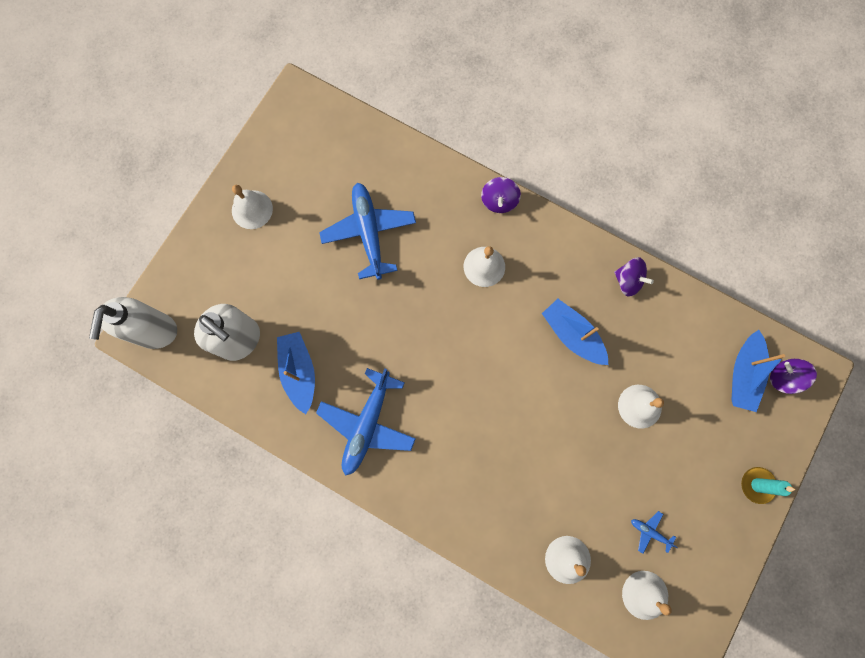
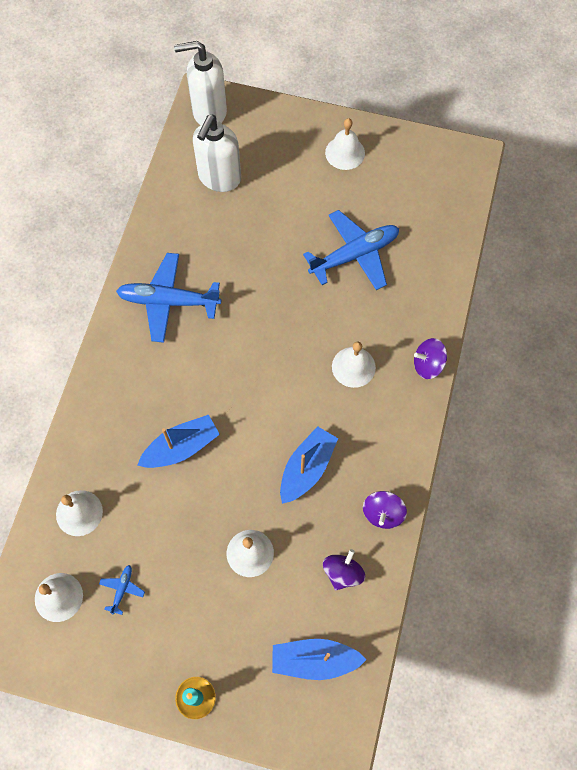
camera: 75 degrees right, 10 degrees down
blue boat [277,332,315,414] -> blue boat moved to [137,415,220,468]
purple spinning top [770,359,817,394] -> purple spinning top moved to [323,549,366,590]

